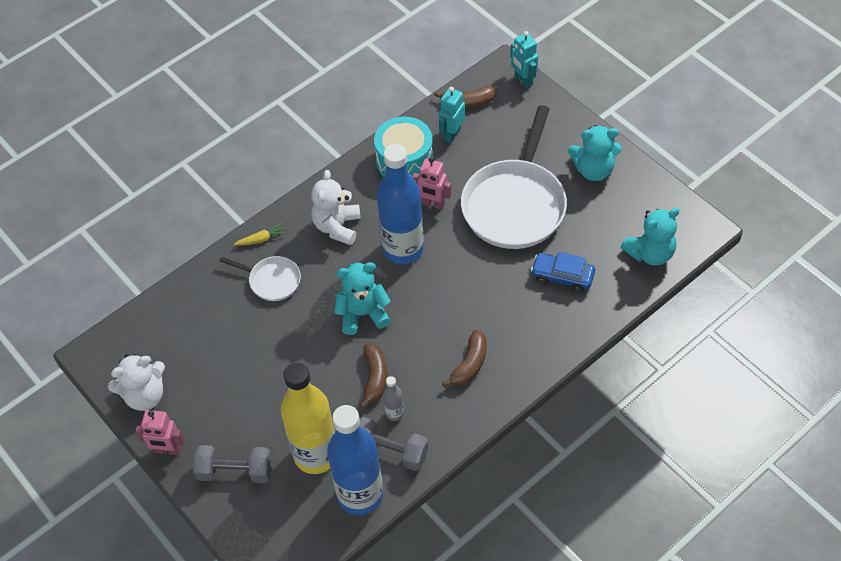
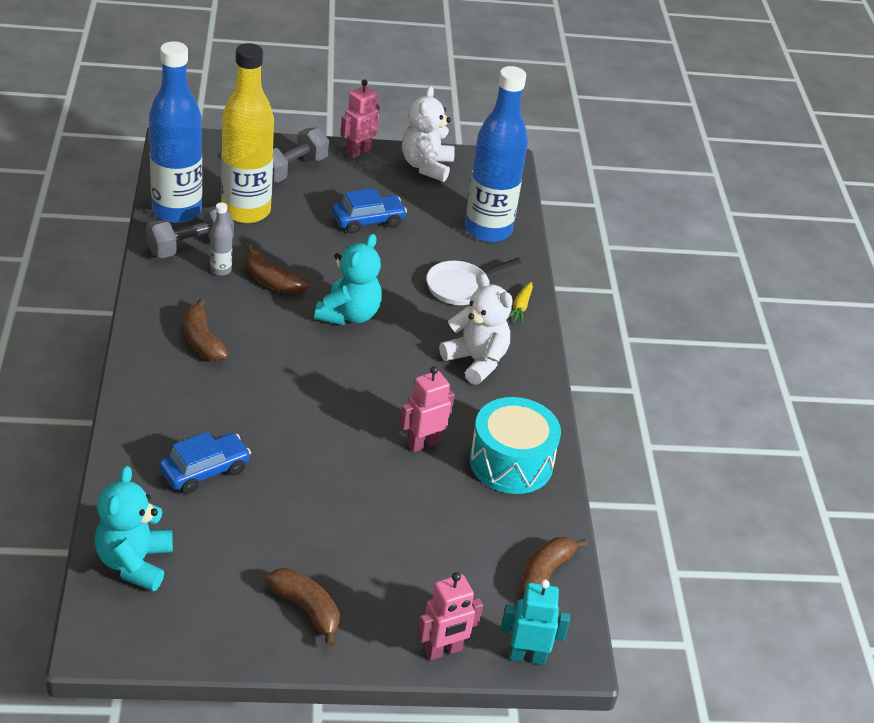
camera: 120 degrees right, 15 degrees down
blue bottle [377,144,424,264] -> blue bottle moved to [465,66,528,242]
turquoise robot [439,87,465,143] -> none
white pan [461,105,567,249] -> none
turquoise teddy bear [568,125,621,181] -> brown banana [265,568,340,646]
none -> blue car [332,188,407,234]
none -> pink robot [418,572,483,660]

